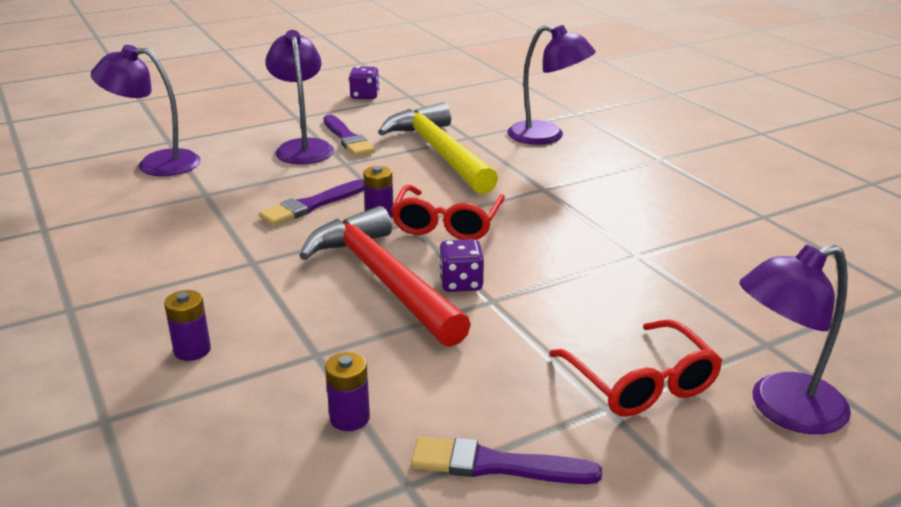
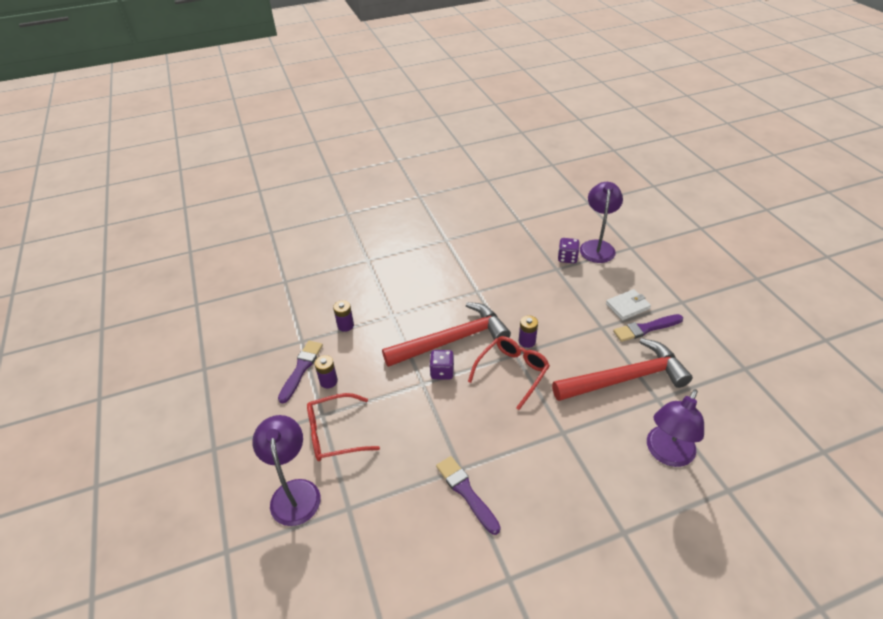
camera: 100 degrees right, 15 degrees up
purple battery [164,290,211,361] -> purple battery moved to [314,355,338,388]
purple brush [259,179,364,225] -> purple brush moved to [436,456,501,535]
purple lamp [265,30,334,164] -> white wallet [606,289,651,321]
purple dice [349,66,380,99] -> purple dice moved to [558,238,580,263]
yellow hammer [378,102,498,194] -> red hammer [552,338,693,401]
red glasses [391,185,505,240] -> red glasses turned 105 degrees clockwise [468,336,550,410]

